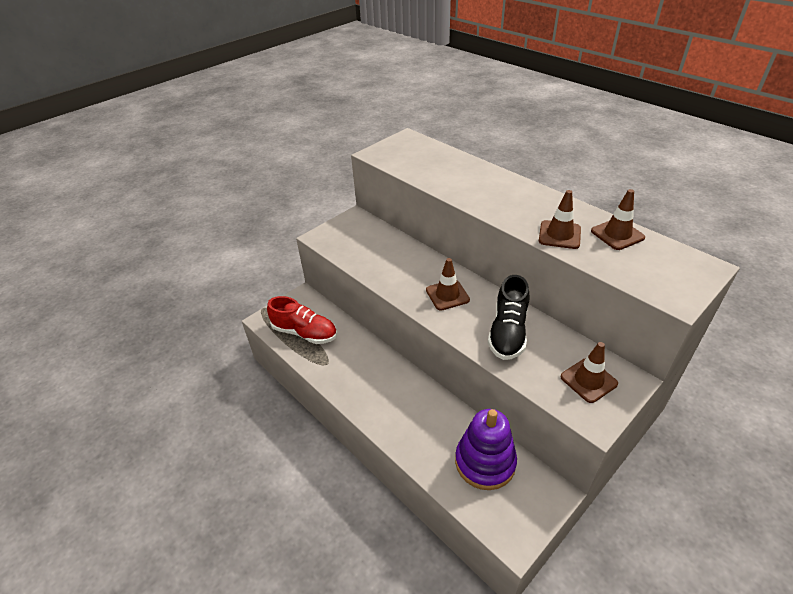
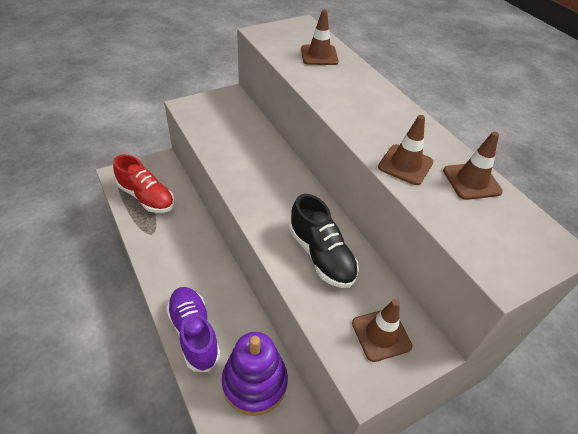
camera: 10 degrees right, 5 degrees up
brown traffic cone [426,258,470,311] -> brown traffic cone moved to [301,10,339,65]
black shoe [488,275,530,360] -> black shoe turned 60 degrees counterclockwise [289,194,359,288]
none -> purple shoe [166,287,221,372]

